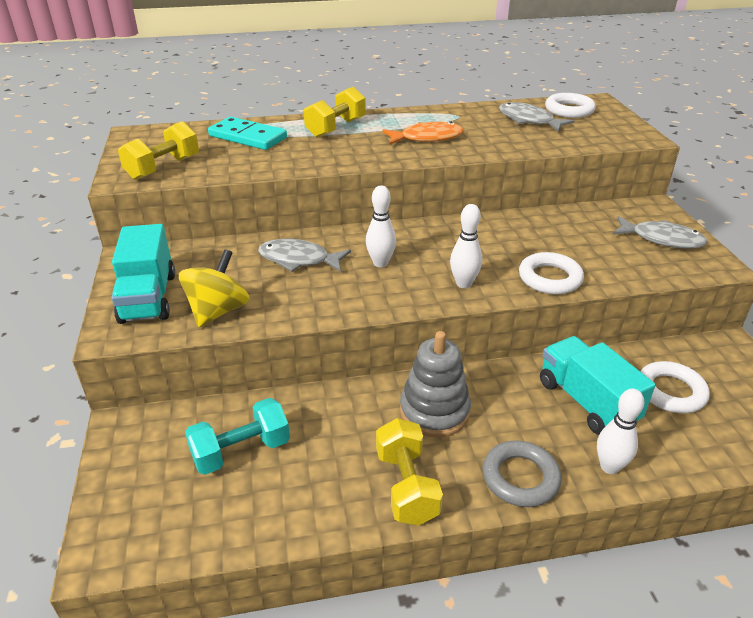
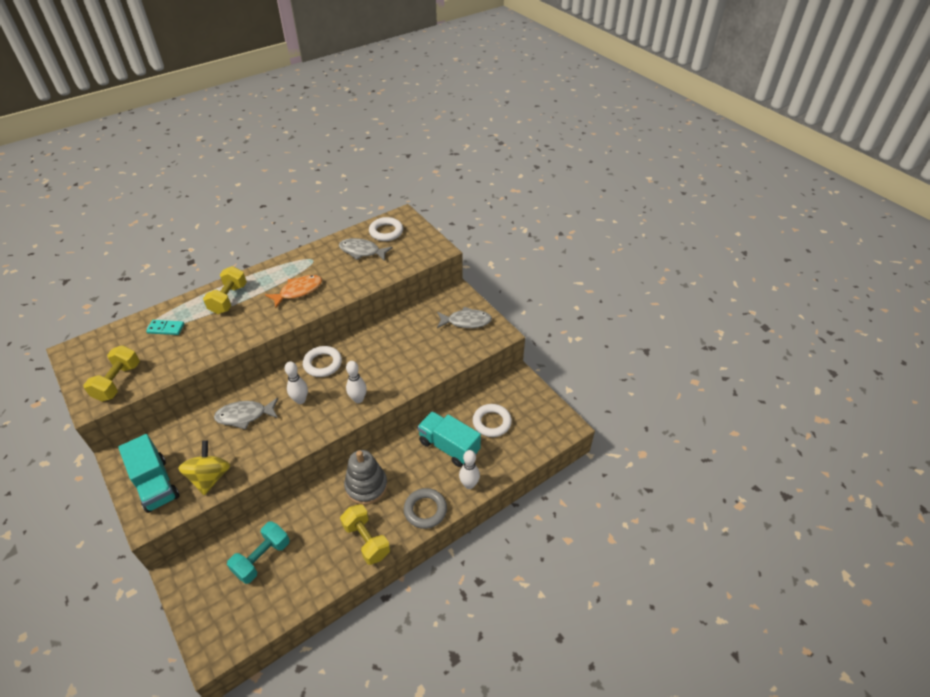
camera: 25 degrees left, 10 degrees up
turquoise domino [208,117,287,150] -> turquoise domino [146,320,184,335], size x0.60
white ring [519,252,584,294] -> white ring moved to [303,346,342,377]

